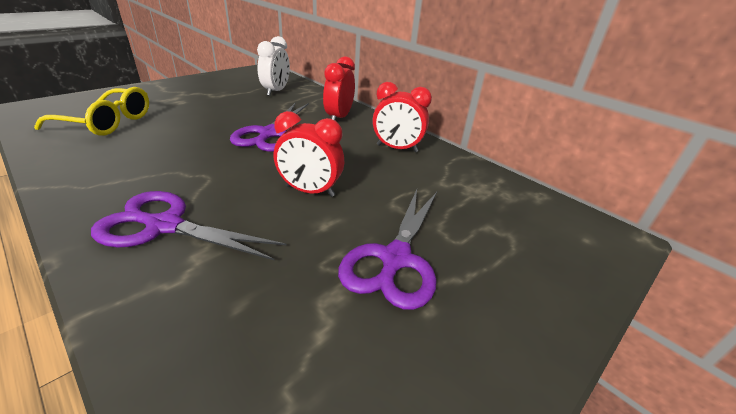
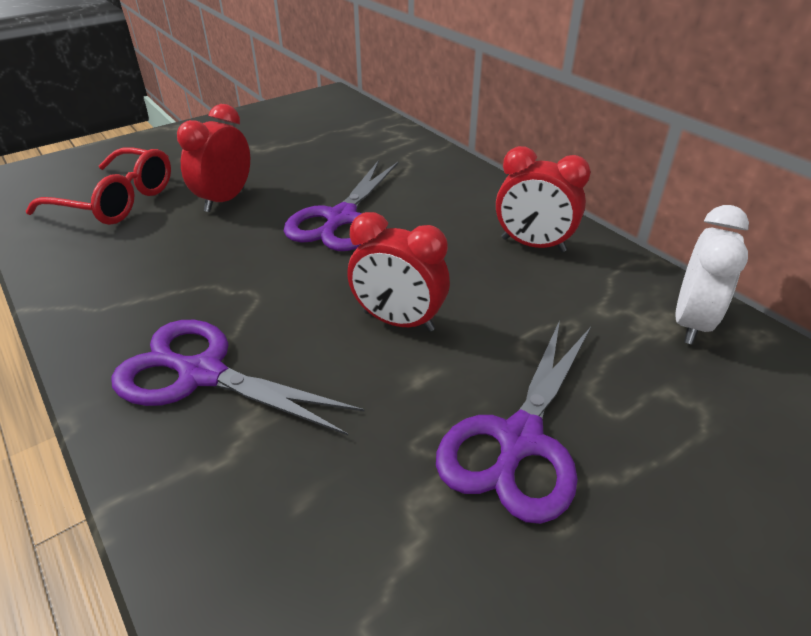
camera: 10 degrees right, 5 degrees up
yellow glasses [34,87,149,136] -> red glasses [26,147,171,225]
white clock [257,36,290,96] -> white clock moved to [675,205,749,345]
red clock [323,56,355,120] -> red clock moved to [177,104,250,212]

